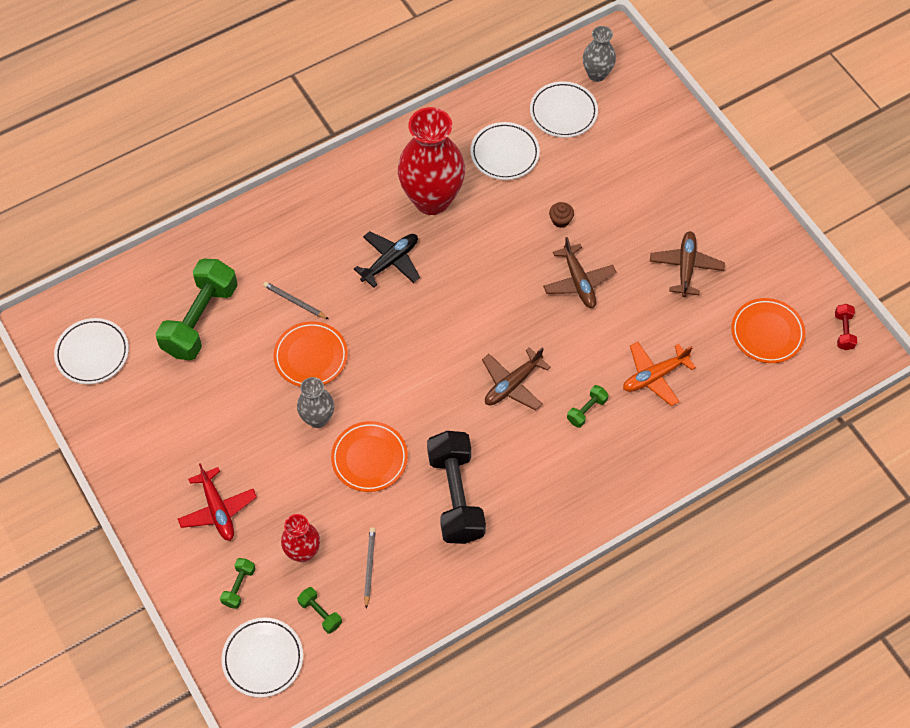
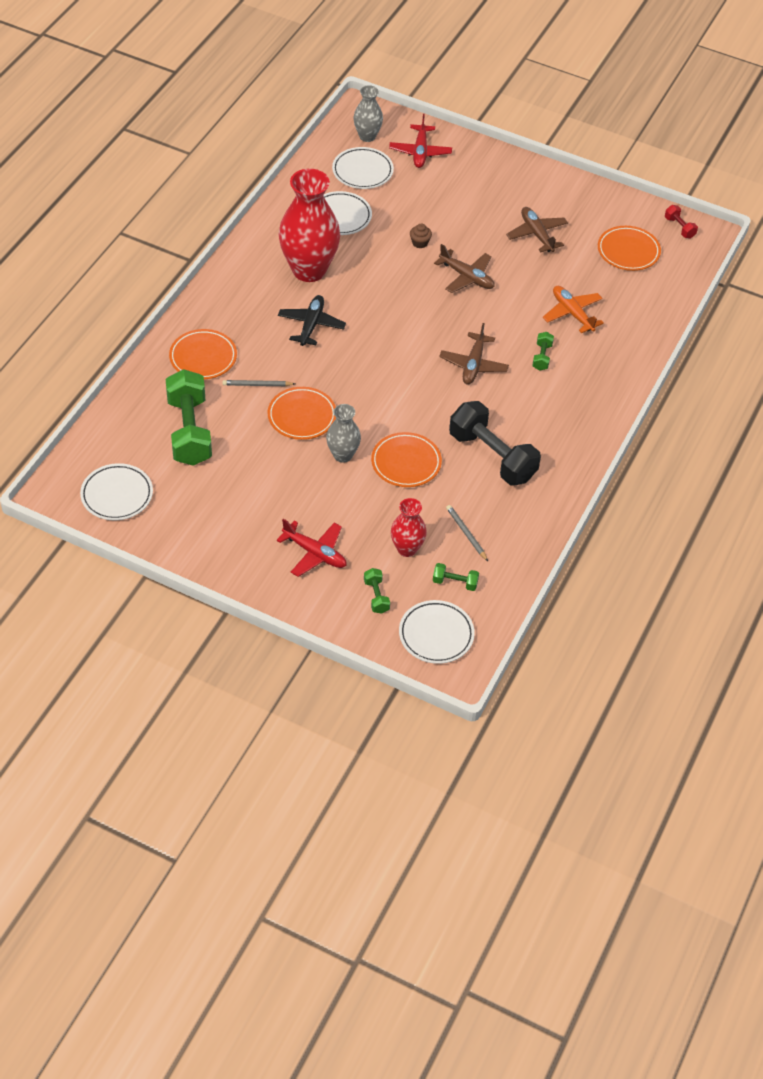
camera: 35 degrees left, 10 degrees down
orange plane [623,342,696,406] -> orange plane turned 120 degrees clockwise [543,286,604,333]
none -> orange plate [169,329,237,379]
none -> red plane [389,114,452,168]

